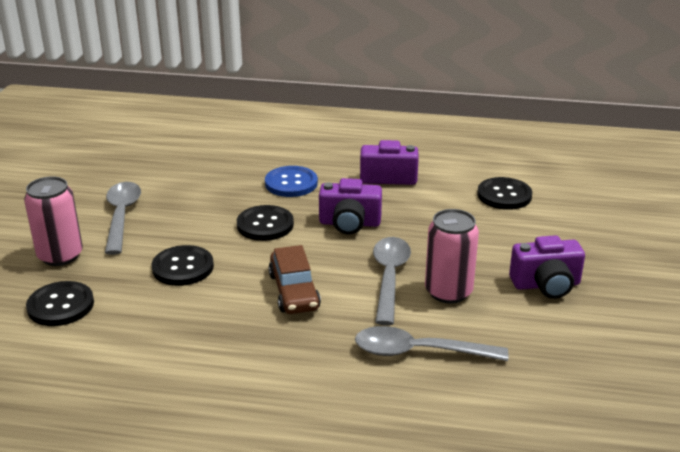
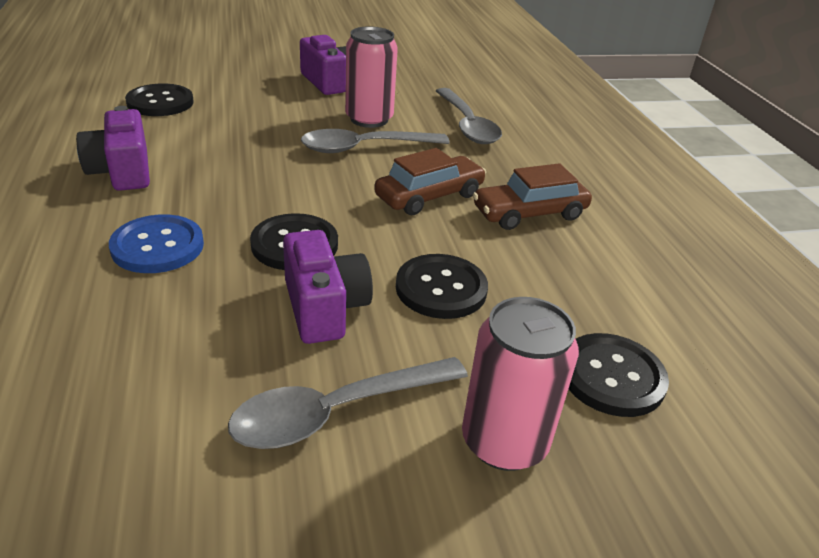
camera: 115 degrees left, 5 degrees up
purple camera [319,178,382,234] -> purple camera moved to [283,230,373,344]
none -> brown car [473,163,592,230]

